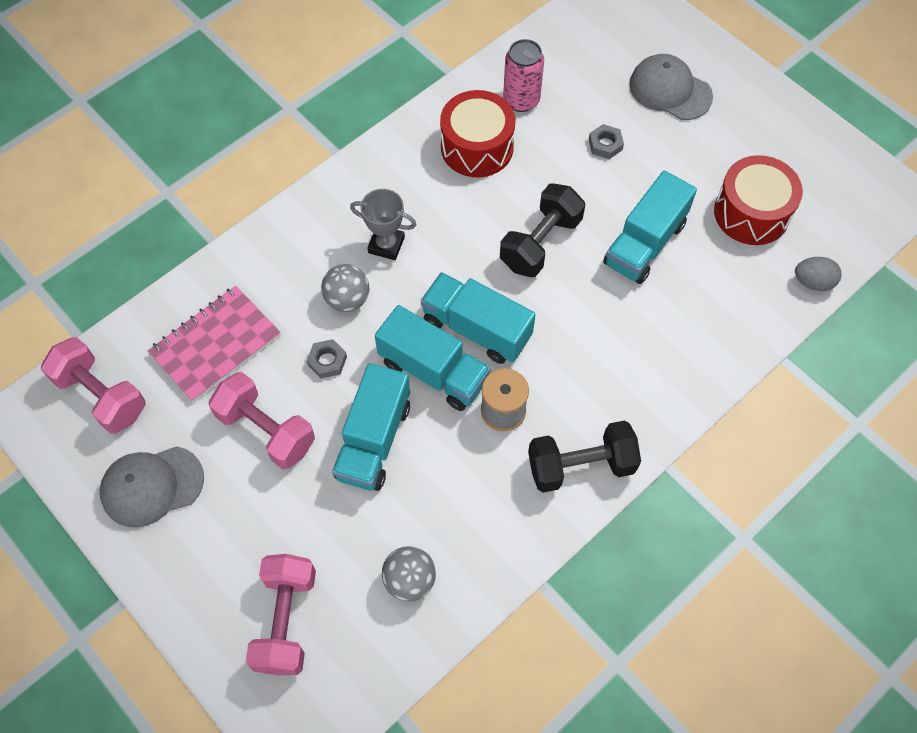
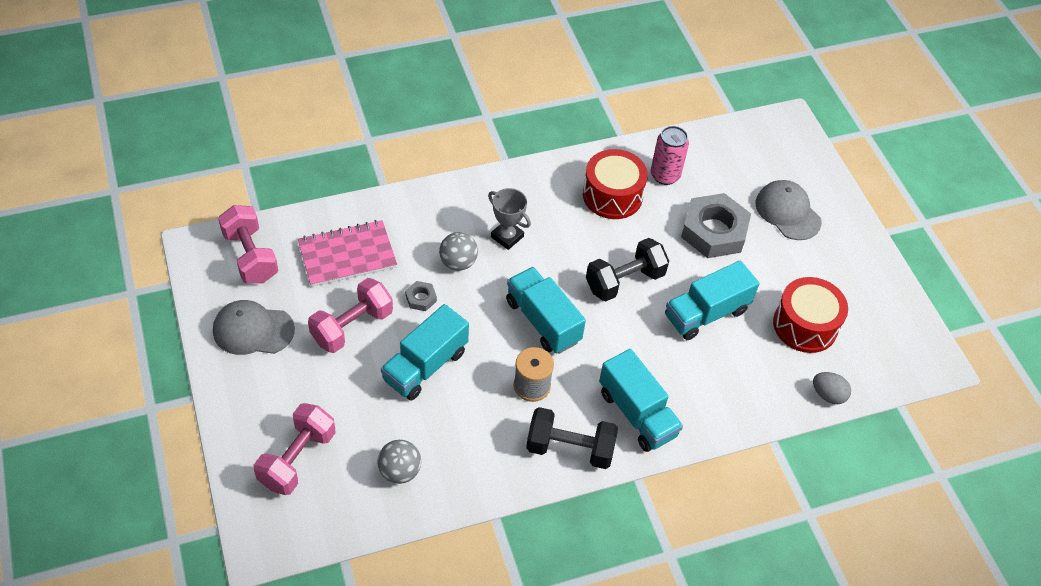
camera: 20 degrees right, 10 degrees down
pink dumbbell [209,372,315,469] -> pink dumbbell turned 75 degrees clockwise [308,278,393,353]
turquoise truck [375,305,491,411] -> turquoise truck moved to [599,349,683,452]
grey nut [589,124,624,159] -> grey nut [681,193,751,258], size x2.32

